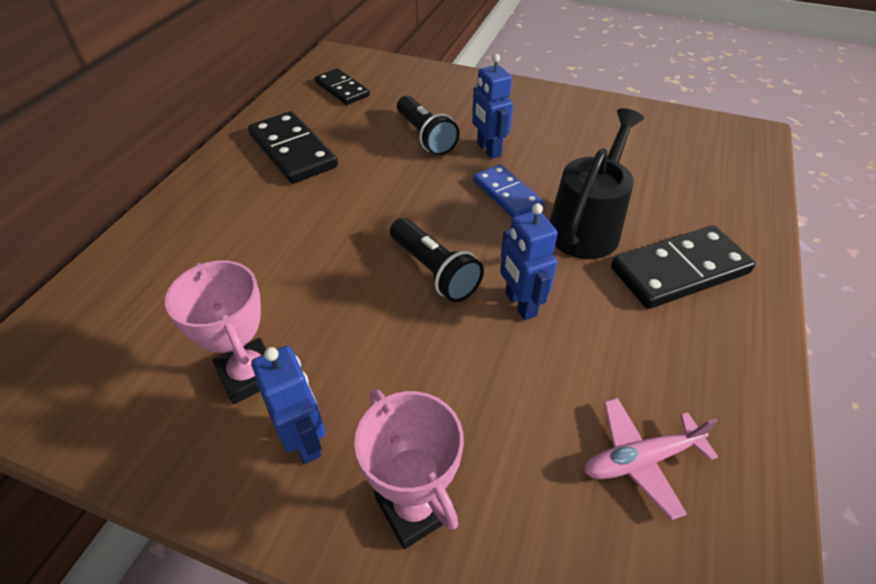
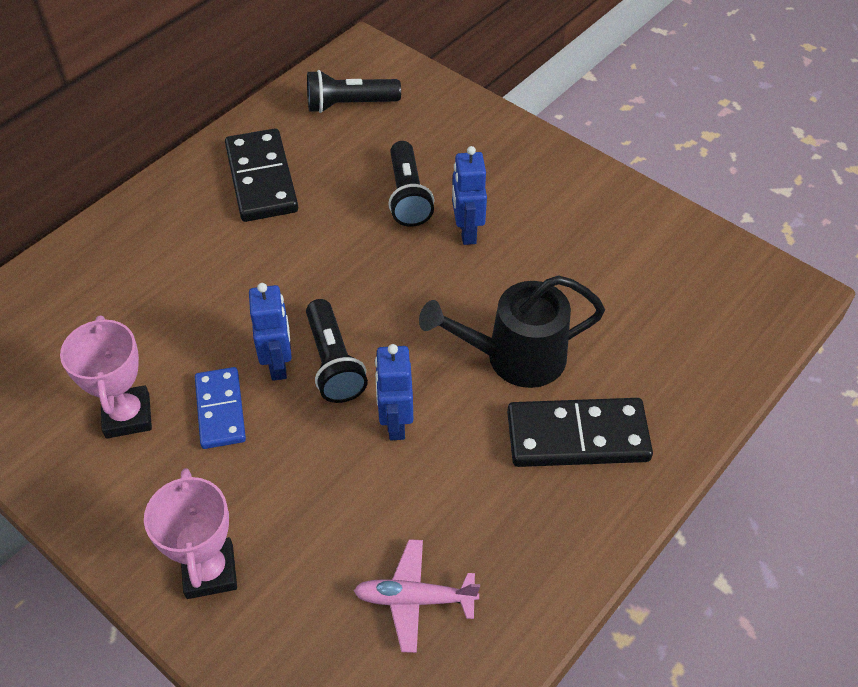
camera: 20 degrees right, 5 degrees up
blue robot [251,346,325,464] -> blue robot moved to [249,283,292,381]
black domino [315,68,370,105] -> black flashlight [307,70,401,113]
blue domino [473,164,543,218] -> blue domino moved to [195,367,246,449]
black watering can [549,108,644,259] -> black watering can turned 150 degrees counterclockwise [419,275,605,388]

